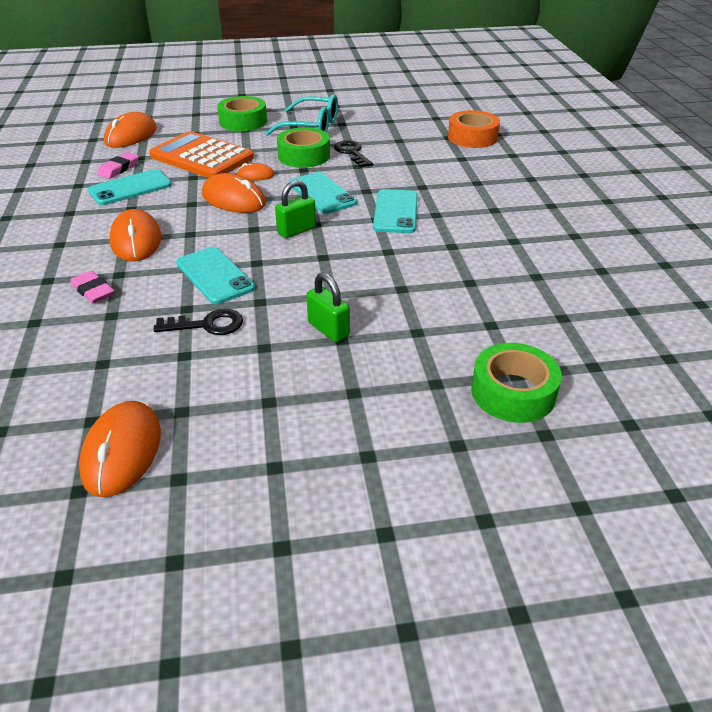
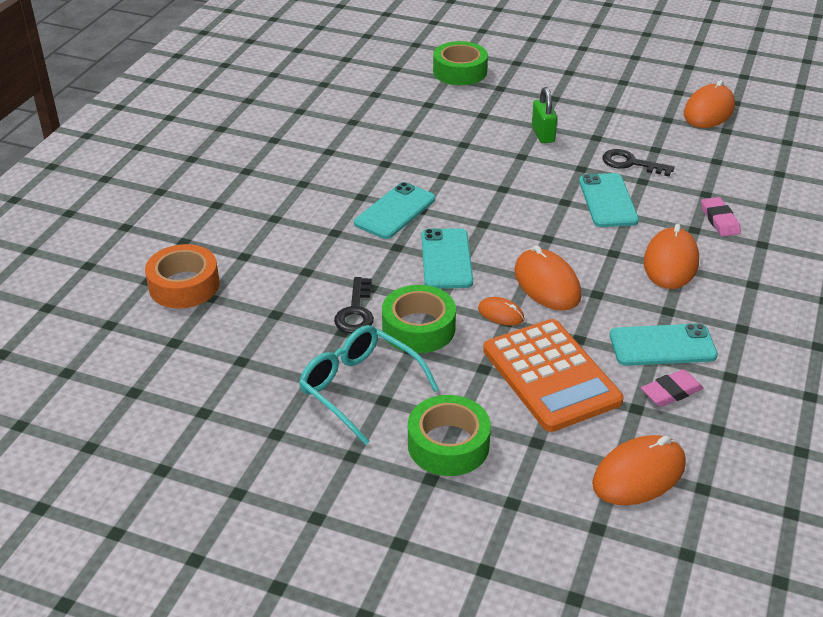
camera: 150 degrees left, 0 degrees up
green padlock [275,180,316,238] -> none

